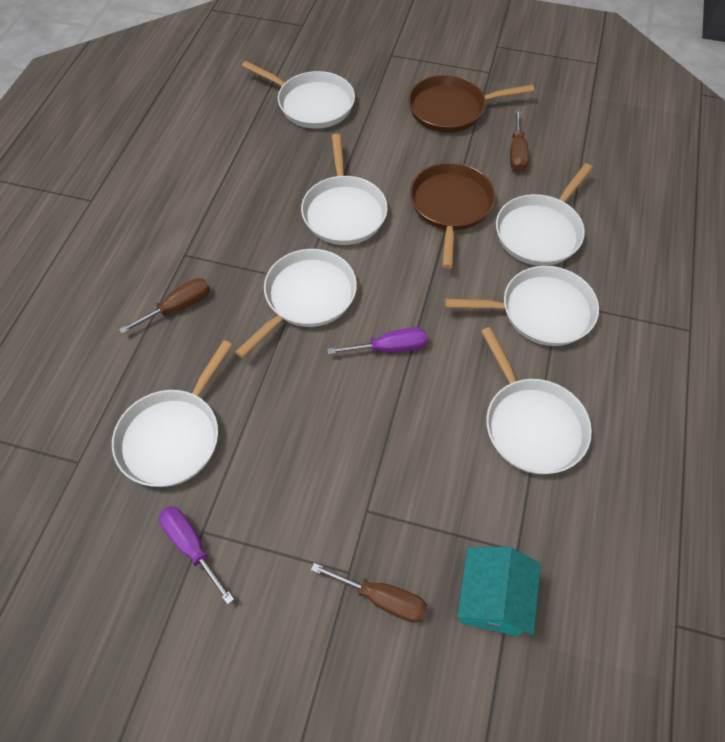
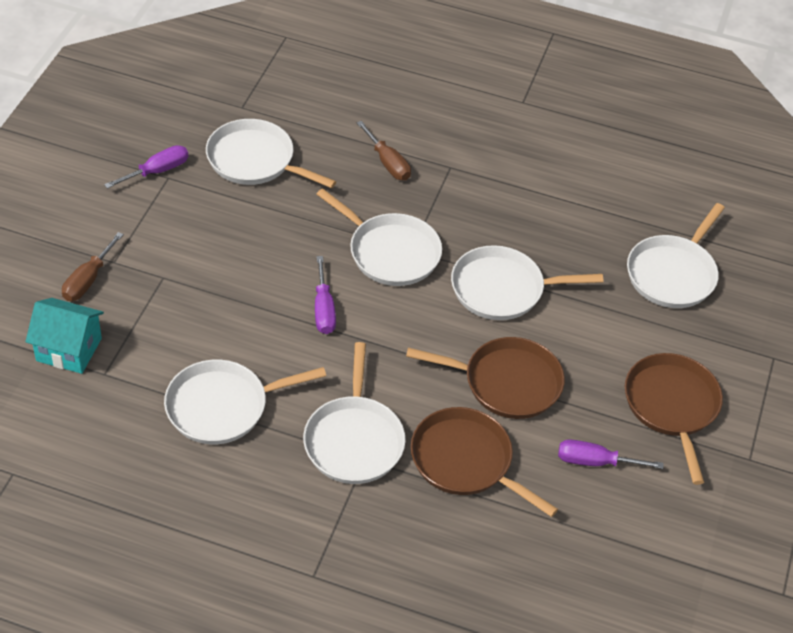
camera: 90 degrees right, 10 degrees down
white pan [496,163,593,266] -> brown pan [410,407,558,517]
brown screwdriver [510,110,529,172] -> purple screwdriver [558,439,664,469]

